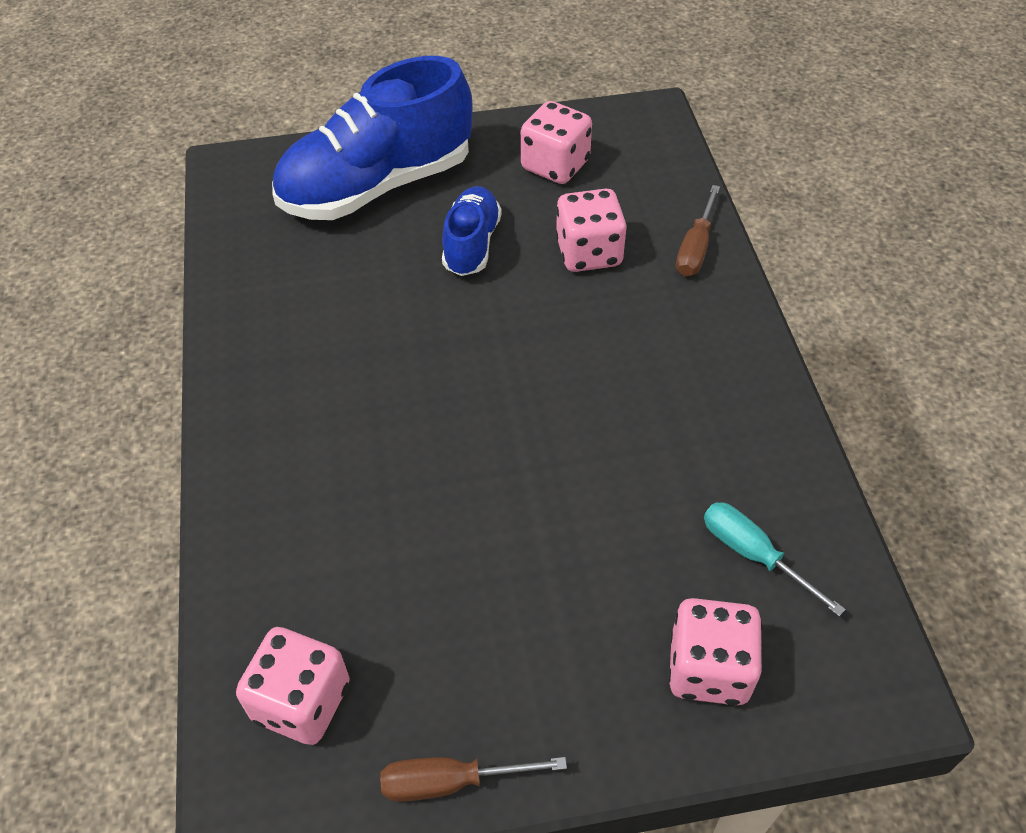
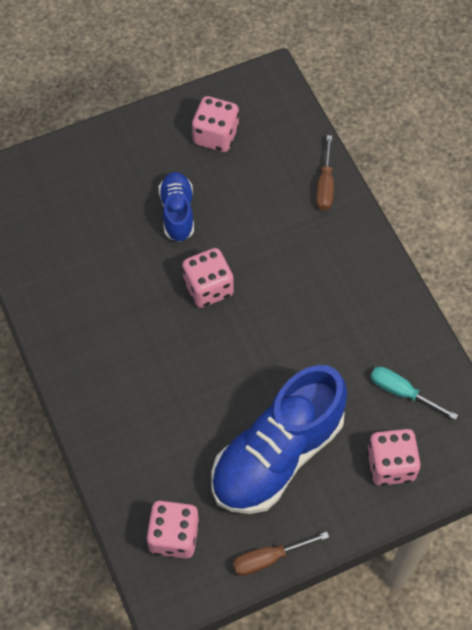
camera: 15 degrees left, 10 degrees up
blue shoe [272,56,472,220] -> blue shoe moved to [211,365,347,514]
pink dice [555,189,627,272] -> pink dice moved to [182,248,234,308]

